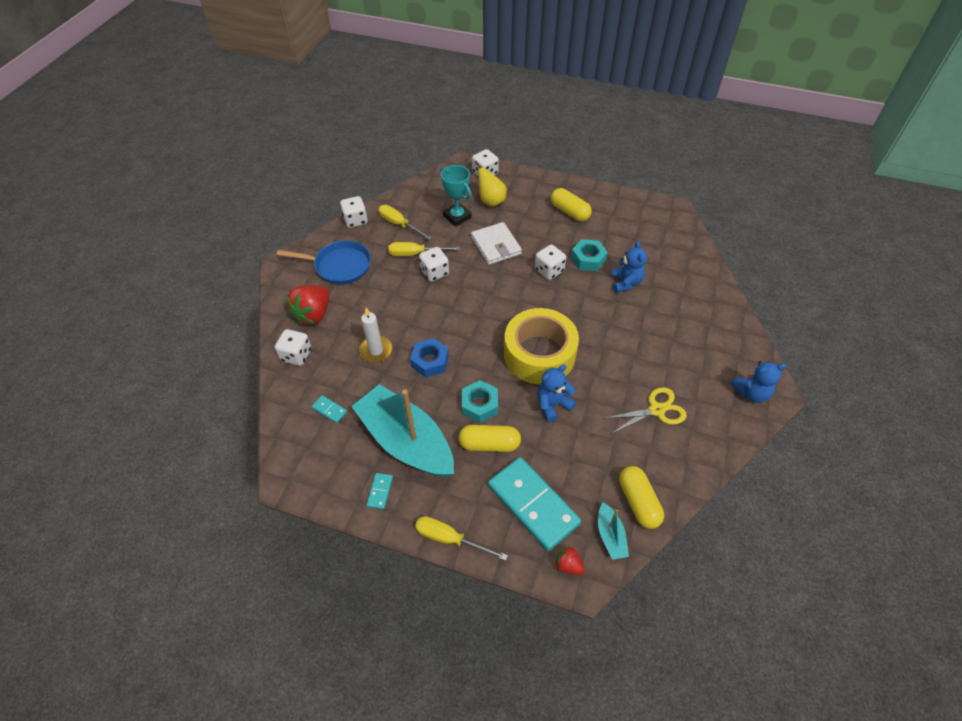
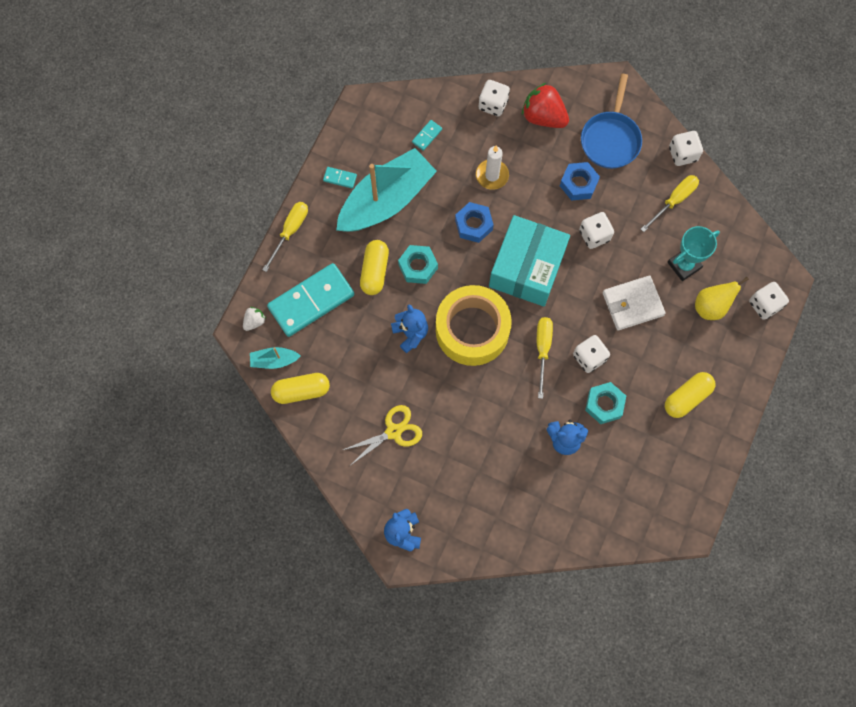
camera: 95 degrees right, 20 degrees up
yellow screwdriver [388,242,460,256] -> yellow screwdriver moved to [537,317,553,399]
red strawberry [555,546,585,575] -> white strawberry [243,307,266,331]
yellow scissors [603,387,687,434] -> yellow scissors turned 105 degrees counterclockwise [343,405,422,465]
none -> turquoise box [489,215,570,307]
none -> blue nut [560,162,600,201]

